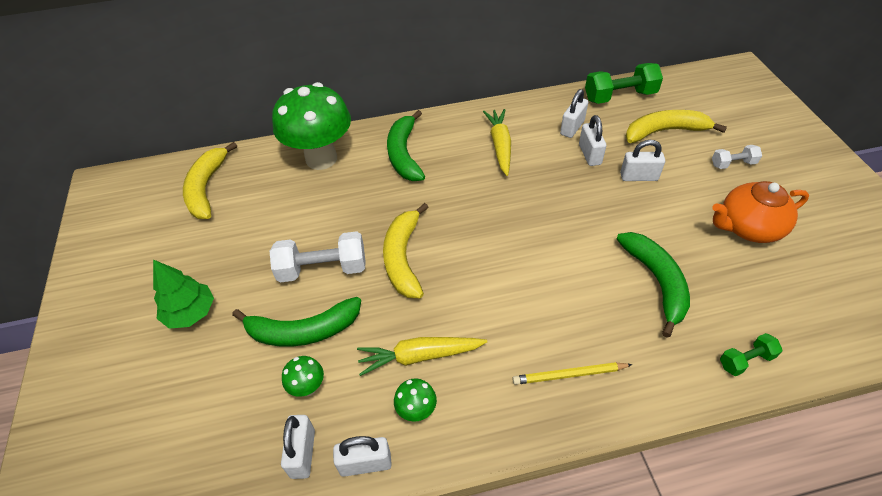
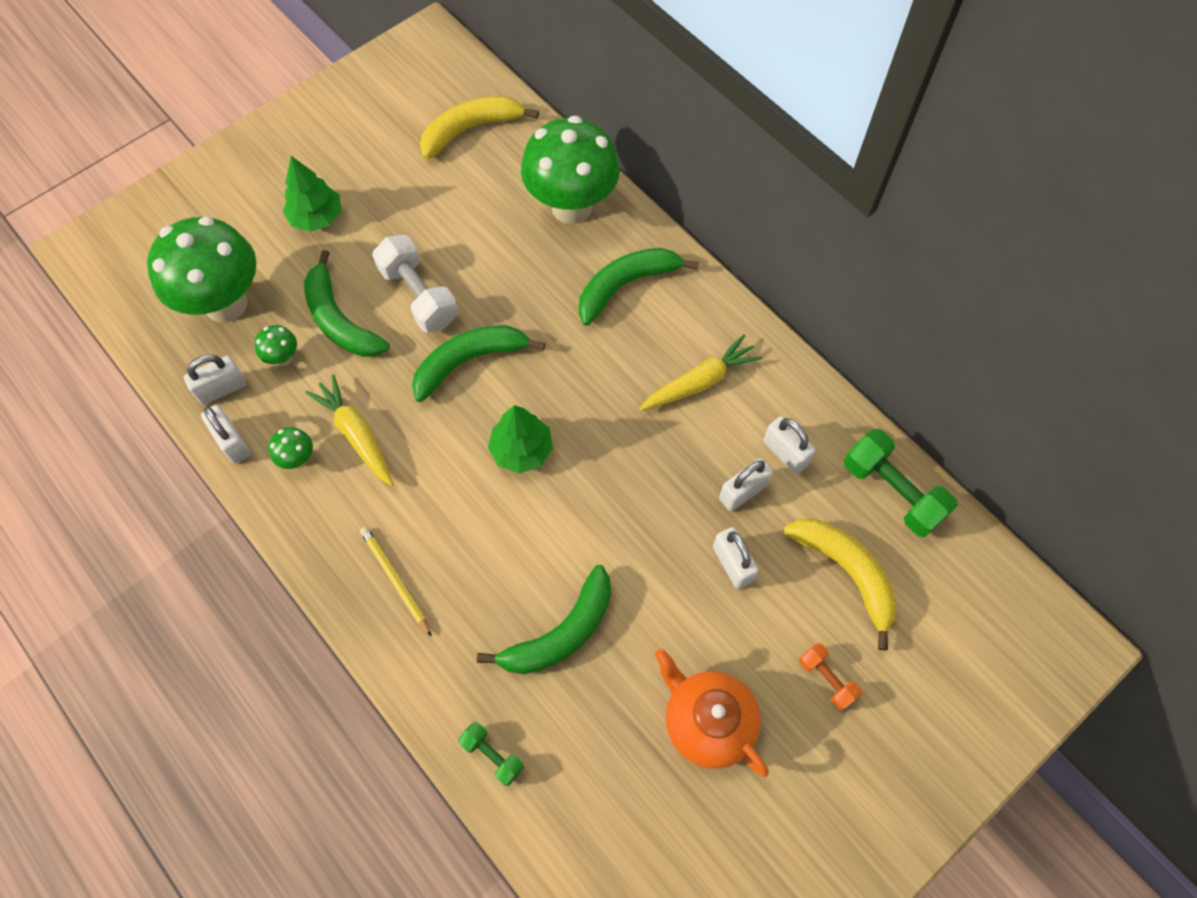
camera: 60 degrees right, 15 degrees up
yellow banana [383,203,429,298] -> green banana [412,325,546,402]
white padlock [560,89,588,138] -> white padlock turned 45 degrees clockwise [763,416,816,474]
white dumbbell [712,145,762,169] -> orange dumbbell [799,643,862,710]
none -> green mushroom [147,217,257,323]
none -> green tree [488,405,553,474]

